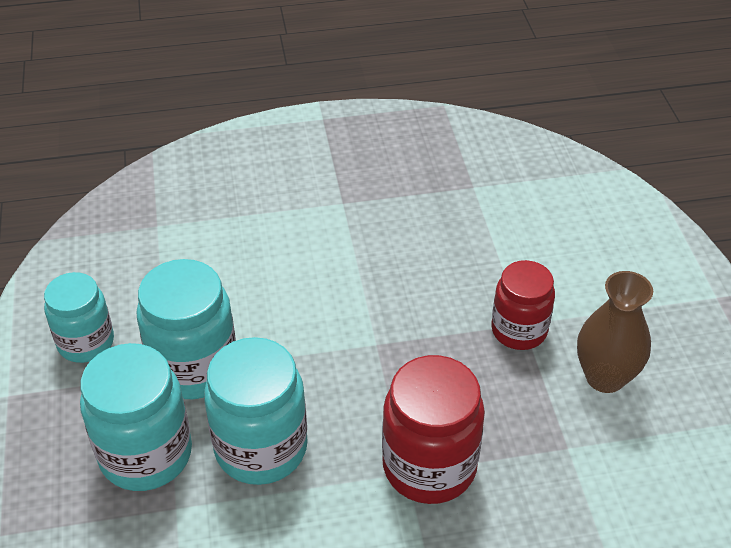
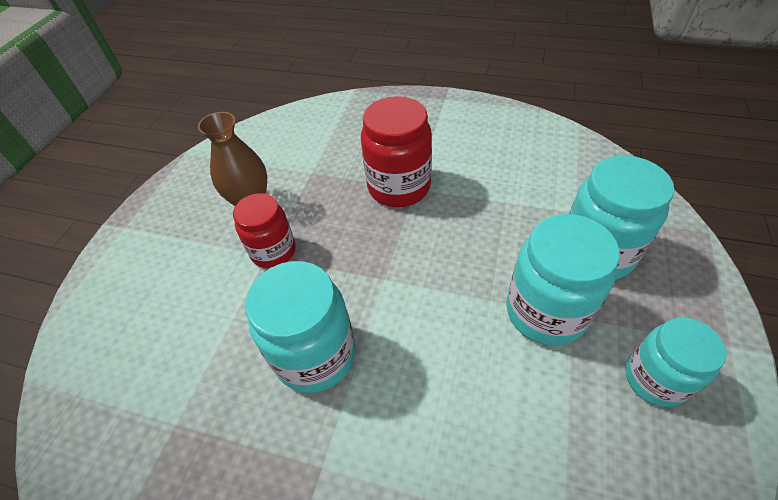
camera: 150 degrees left, 5 degrees up
turquoise jar [204,337,307,485] -> turquoise jar moved to [246,261,356,393]

